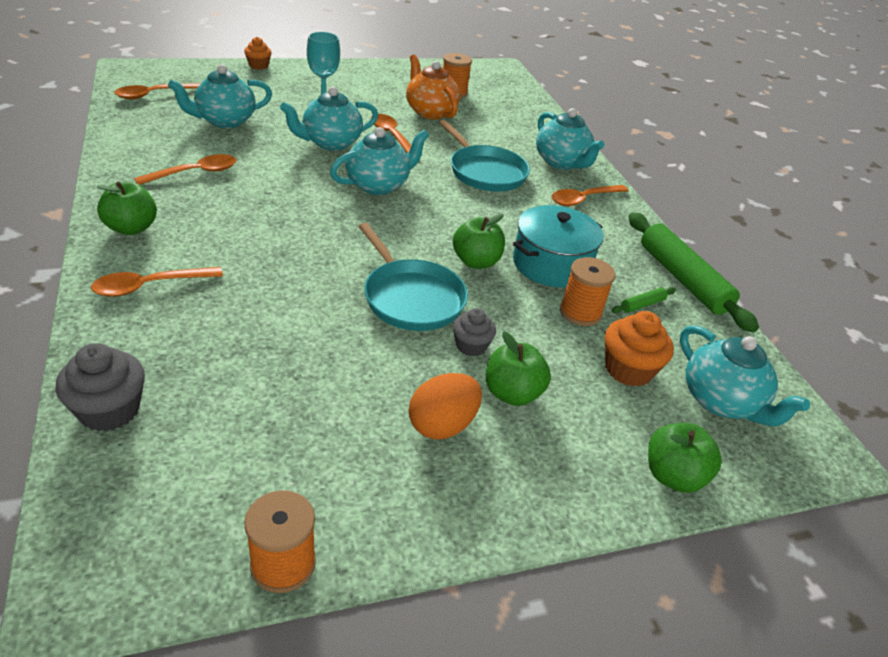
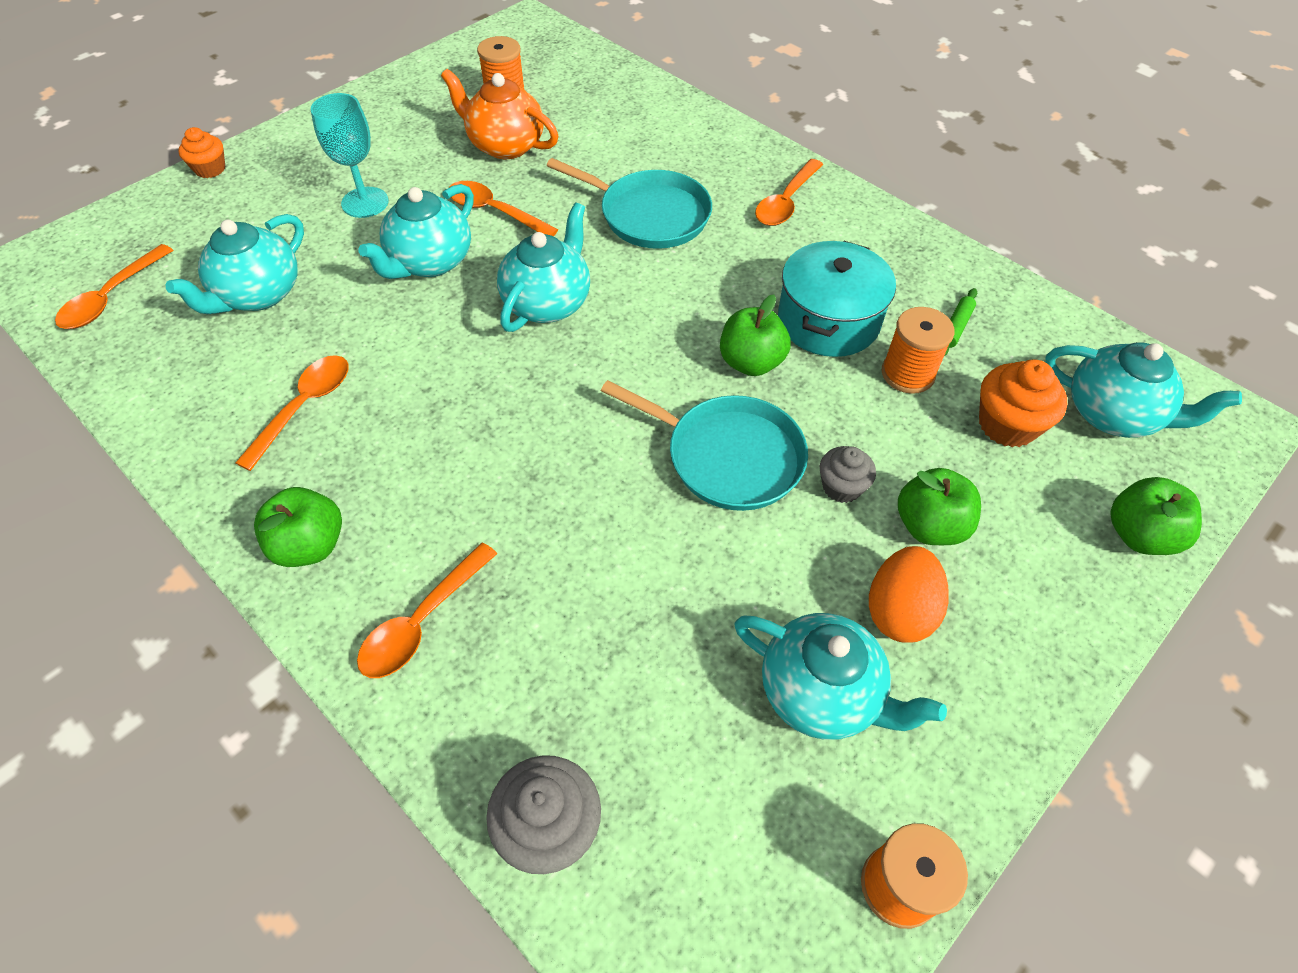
camera: 25 degrees left, 15 degrees up
turquoise teapot [536,108,604,170] -> turquoise teapot moved to [734,613,947,740]
green rolling pin [628,212,759,332] -> none

